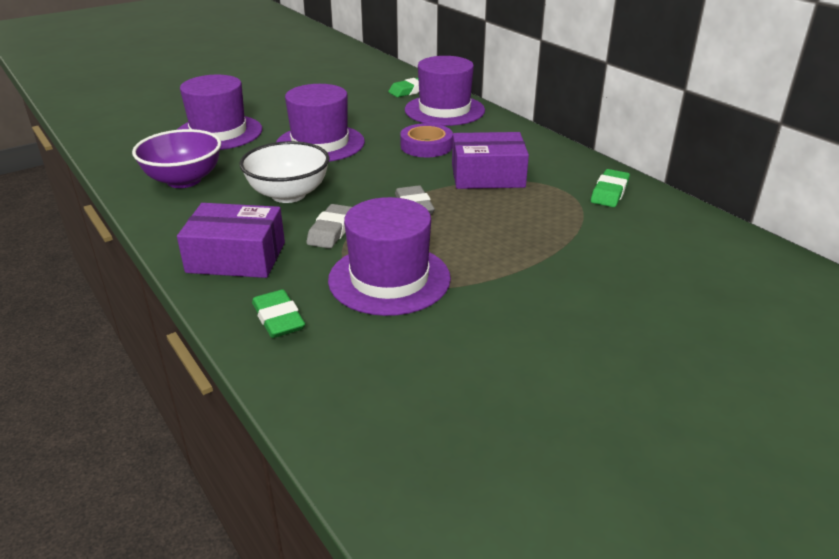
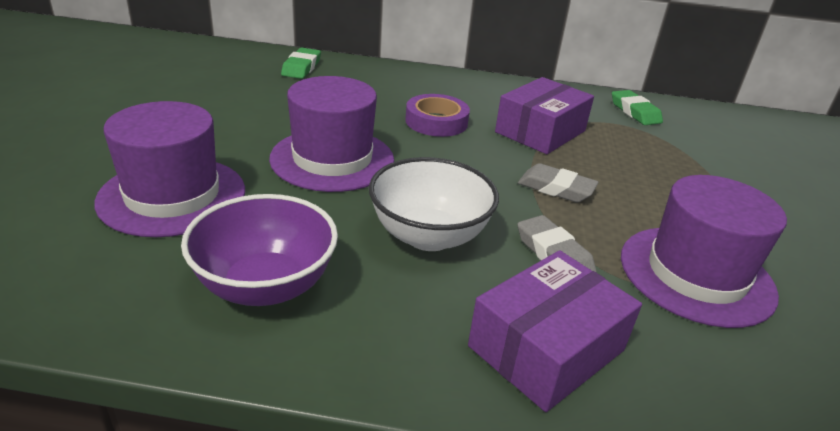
camera: 50 degrees left, 0 degrees up
green eraser [252,289,305,338] -> none
purple hat [405,56,485,126] -> none

